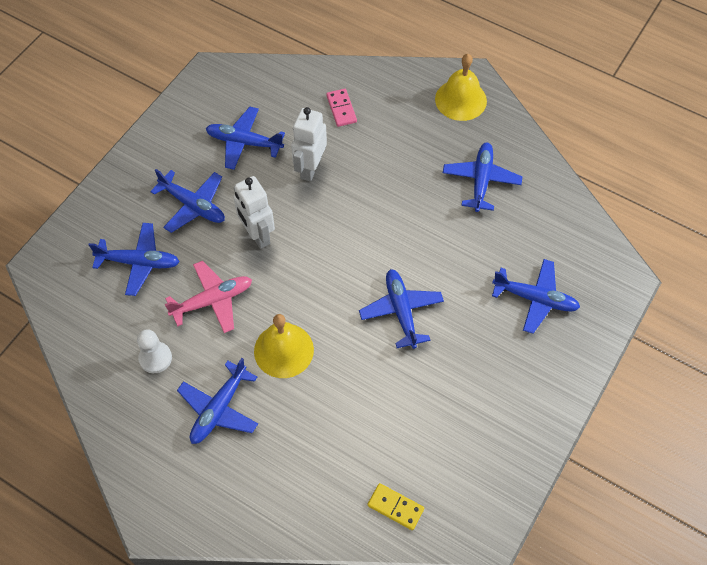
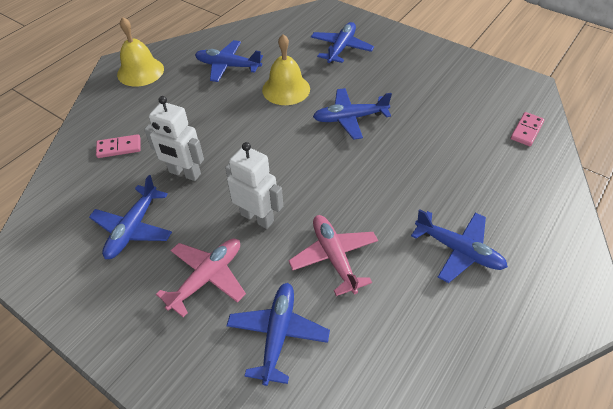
camera: 85 degrees left, 10 degrees down
white pawn [137,329,172,373] -> none
blue plane [150,169,225,233] -> pink plane [156,239,246,317]
white robot [233,176,275,249] -> white robot turned 120 degrees counterclockwise [225,142,283,229]
yellow bell [254,314,314,378] -> yellow bell moved to [262,34,310,105]
yellow domino [367,483,424,530] -> pink domino [510,112,545,146]

